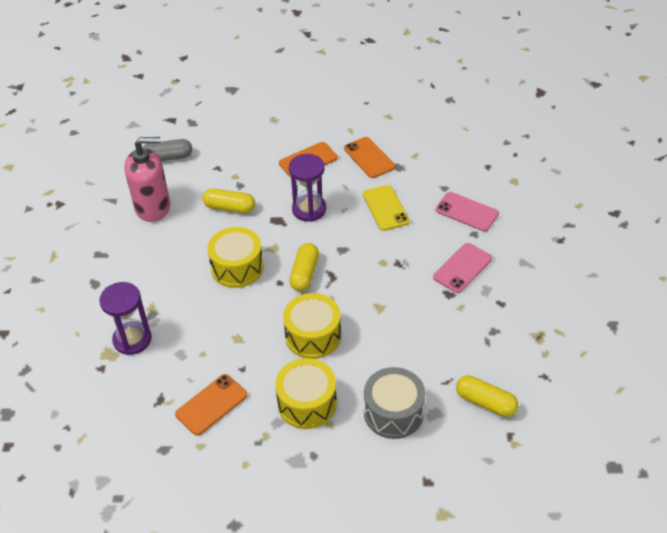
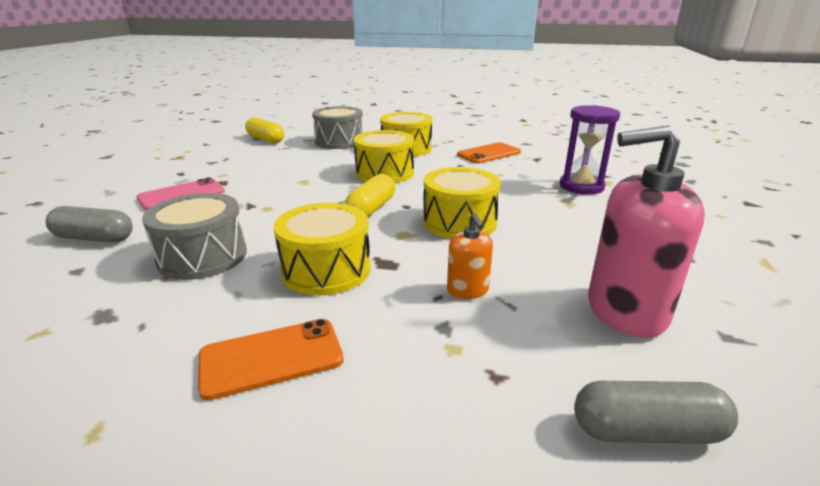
camera: 170 degrees left, 20 degrees down
yellow capsule [203,188,255,213] -> orange soap dispenser [447,213,493,299]
purple hourglass [289,154,326,222] -> yellow drum [274,203,370,296]
orange phone [344,137,395,178] -> none
yellow phone [363,185,410,231] -> grey drum [142,193,247,280]
pink phone [436,192,499,231] -> grey capsule [46,206,133,242]

